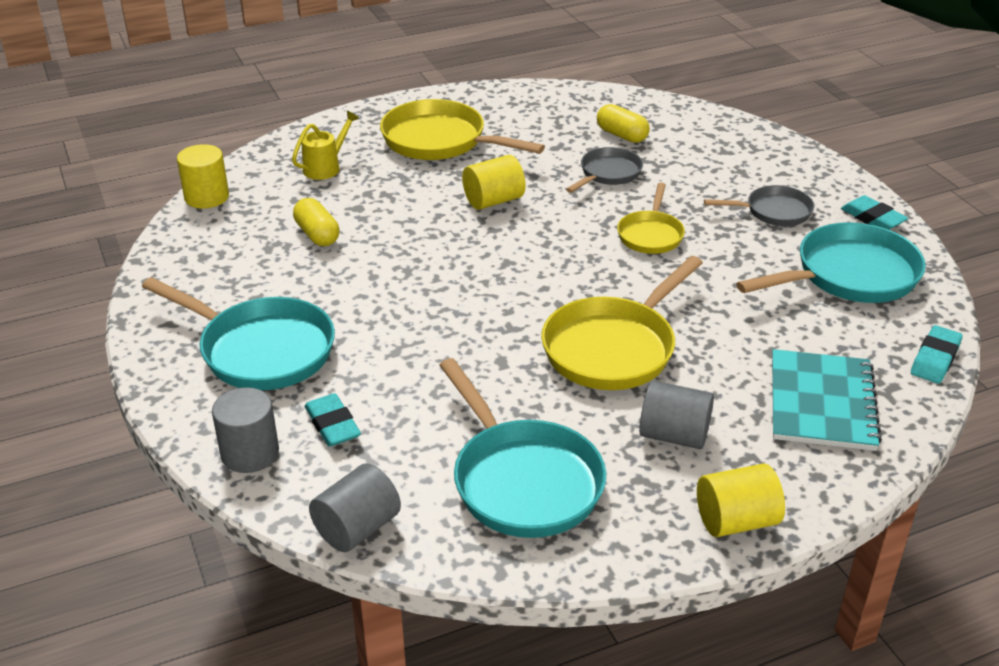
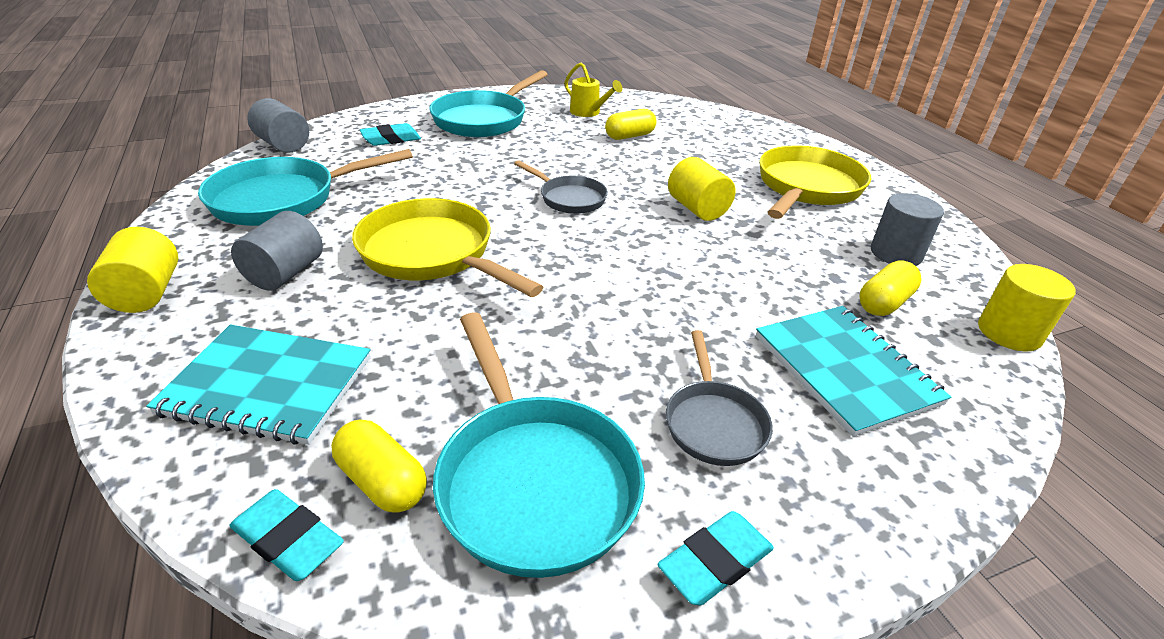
camera: 90 degrees right, 0 degrees up
yellow cylinder [177,144,229,209] -> yellow cylinder moved to [978,264,1076,351]
grey cylinder [212,387,279,473] -> grey cylinder moved to [871,193,944,266]
yellow watering can [292,111,359,180] -> yellow watering can moved to [564,62,623,117]
grey pan [566,147,643,193] -> grey pan moved to [514,160,608,214]
yellow pan [617,183,685,254] -> none
none -> yellow capsule [331,419,427,513]
none -> turquoise notebook [756,306,951,437]

